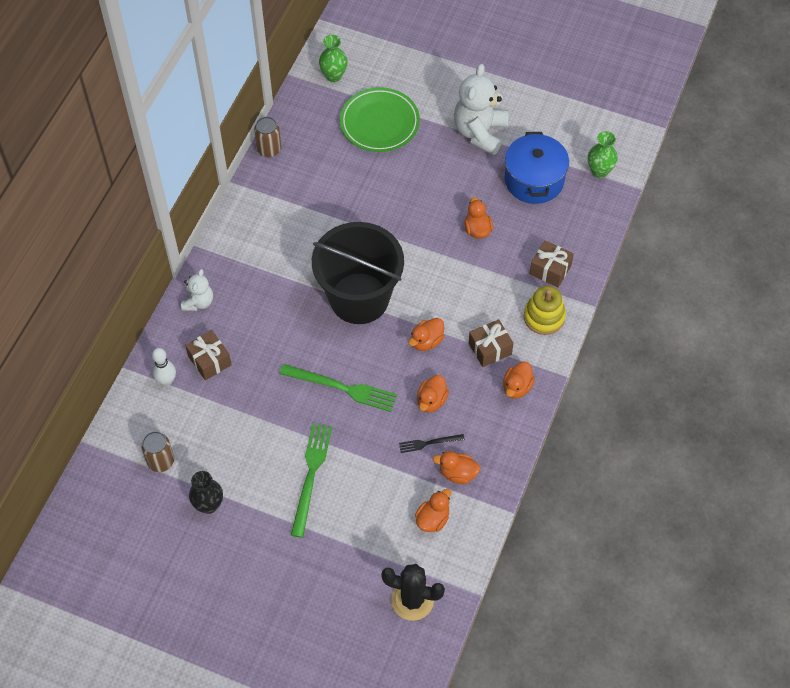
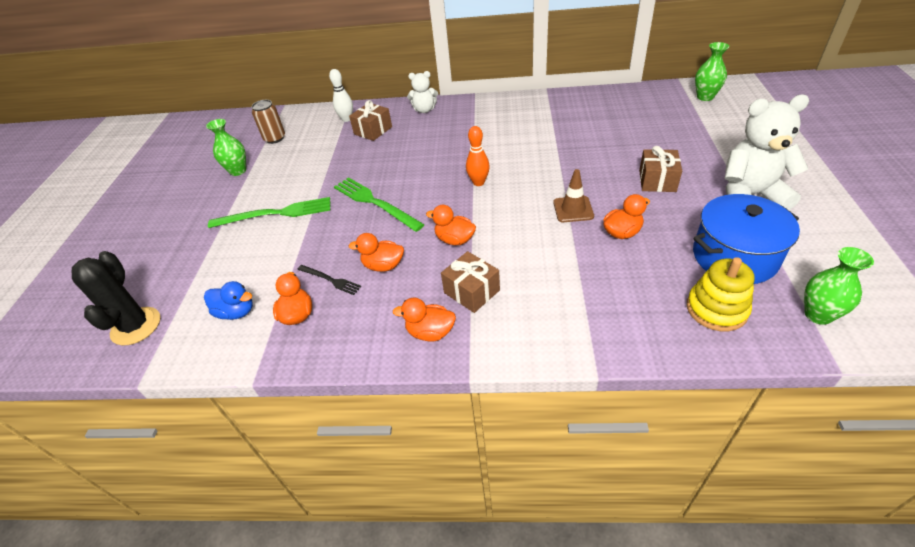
camera: 75 degrees right, 15 degrees down
black vase [189,471,223,514] -> green vase [206,119,246,176]
brown can [254,117,281,157] -> none
green fork [280,364,397,412] -> green fork turned 135 degrees clockwise [334,177,425,232]
black bucket [312,222,404,324] -> orange bowling pin [466,126,490,186]
green plate [340,87,420,152] -> none
black fork [399,434,465,453] -> black fork turned 150 degrees clockwise [297,265,361,295]
orange duck [415,489,451,532] -> blue duck [204,281,253,320]
yellow stacking toy [524,286,566,335] -> yellow stacking toy moved to [687,257,754,331]
brown gift [529,240,574,287] -> brown gift moved to [639,146,682,192]
none -> brown traffic cone [554,169,594,222]

